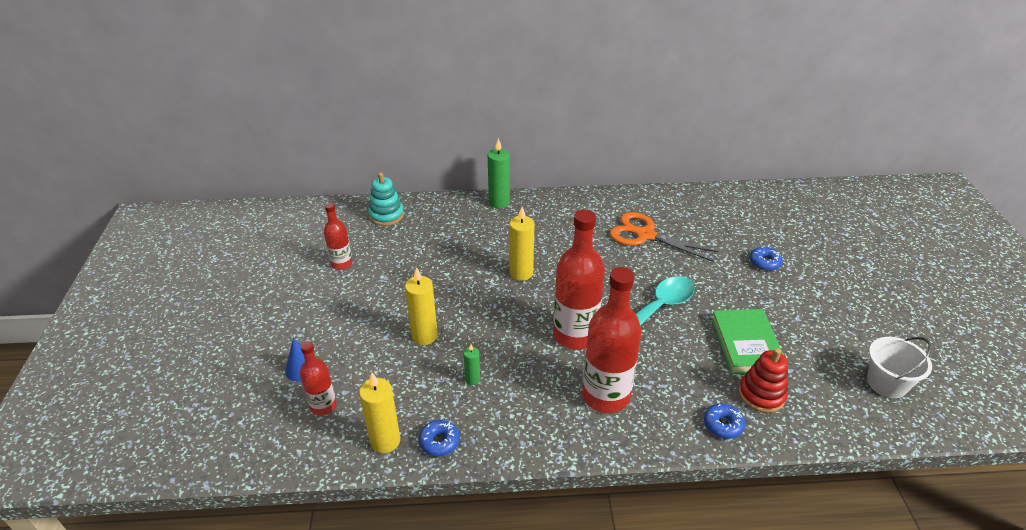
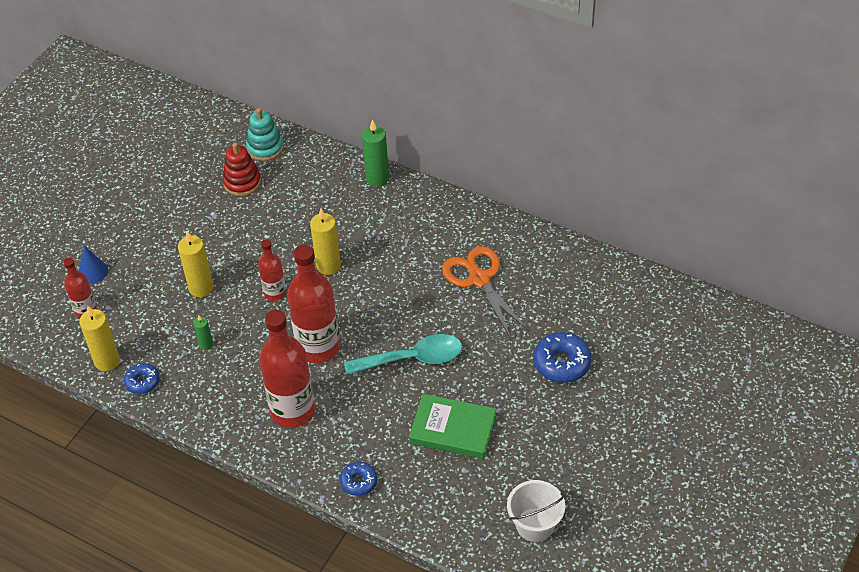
camera: 35 degrees right, 10 degrees up
red bottle [324,203,353,270] -> red bottle moved to [258,239,287,301]
green book [711,309,783,374] -> green book turned 75 degrees clockwise [409,394,496,459]
red stacking toy [739,348,788,413] -> red stacking toy moved to [223,143,261,196]
blue donut [750,247,783,271] -> blue donut [533,332,592,383], size x1.64

